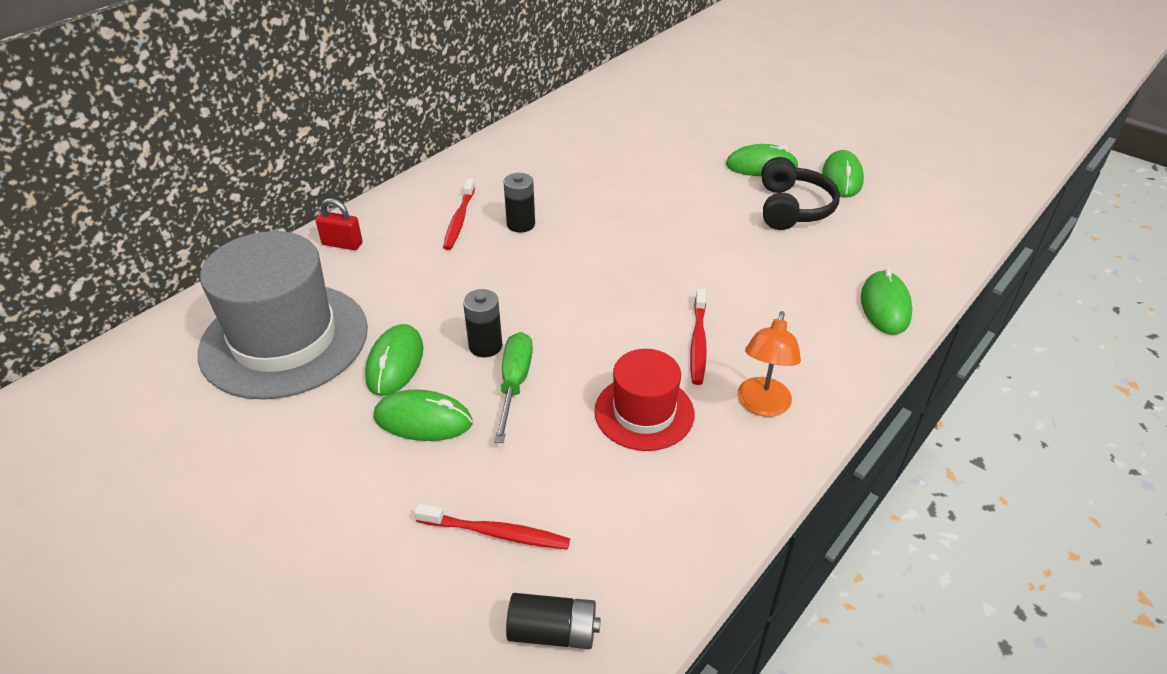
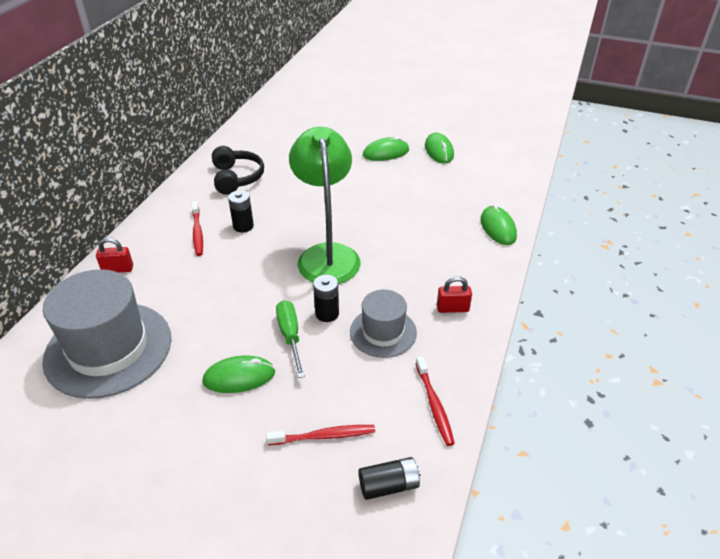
camera: 20 degrees left, 0 degrees up
green mouse [365,324,423,396] -> none
black battery [463,289,502,357] -> black battery moved to [313,275,339,322]
red hat [594,349,694,451] -> grey hat [350,289,417,358]
red toothbrush [690,289,707,385] -> red toothbrush moved to [415,356,455,446]
orange lamp [738,311,801,417] -> red padlock [437,276,472,313]
black headphones [762,157,840,230] -> black headphones moved to [212,146,264,195]
none -> green lamp [289,127,361,284]

